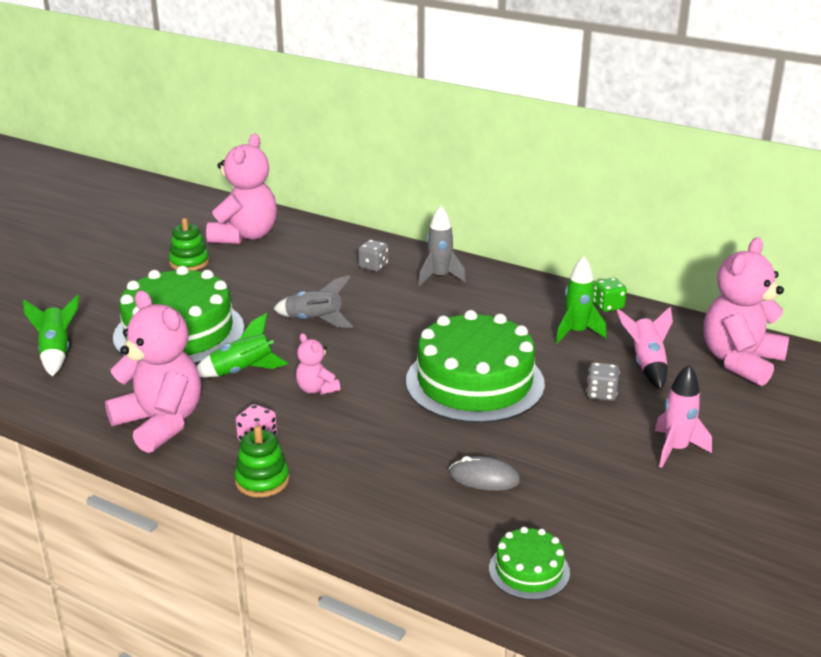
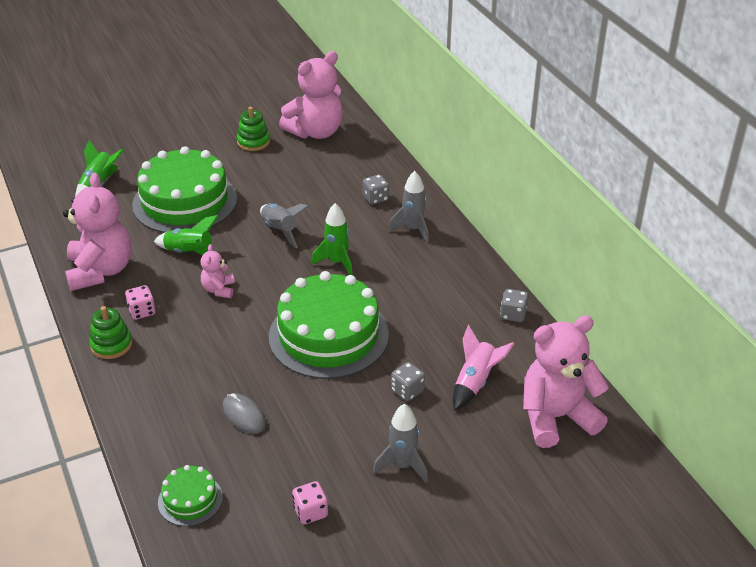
camera: 35 degrees right, 10 degrees up
green rocket [556,256,607,344] -> green rocket moved to [311,203,353,275]
green dice [594,278,627,312] -> grey dice [500,289,528,322]
pink rocket [655,365,712,468] -> grey rocket [373,404,428,483]
none -> pink dice [292,481,328,524]

